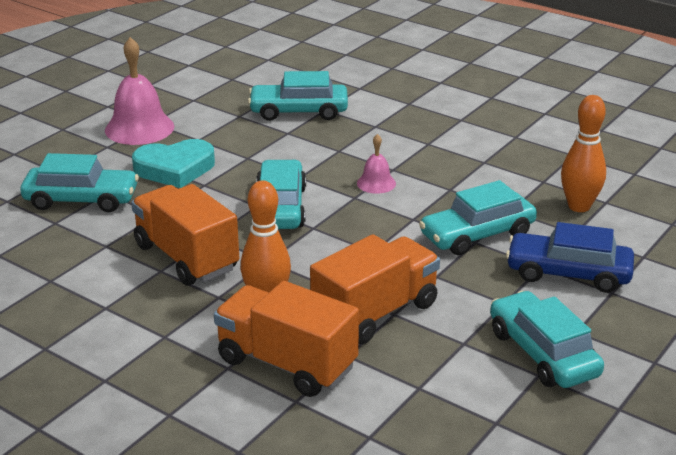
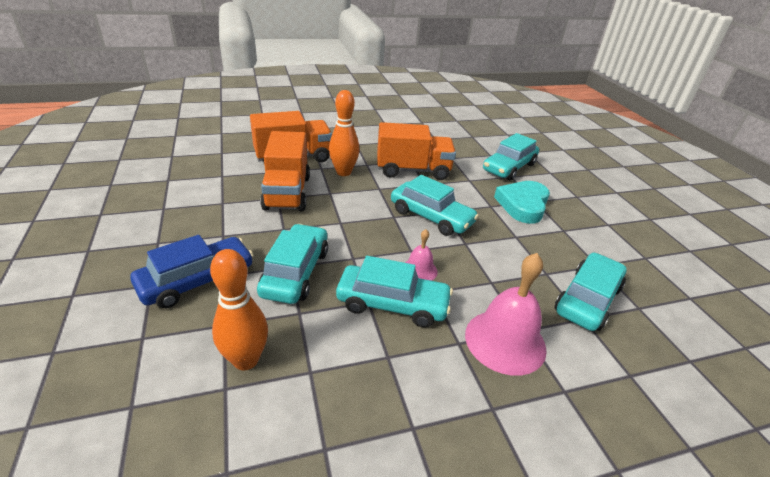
camera: 125 degrees right, 5 degrees up
pink bell [105,37,174,145] -> pink bell moved to [465,253,547,376]
turquoise car [490,291,604,388] -> turquoise car moved to [336,256,453,328]

